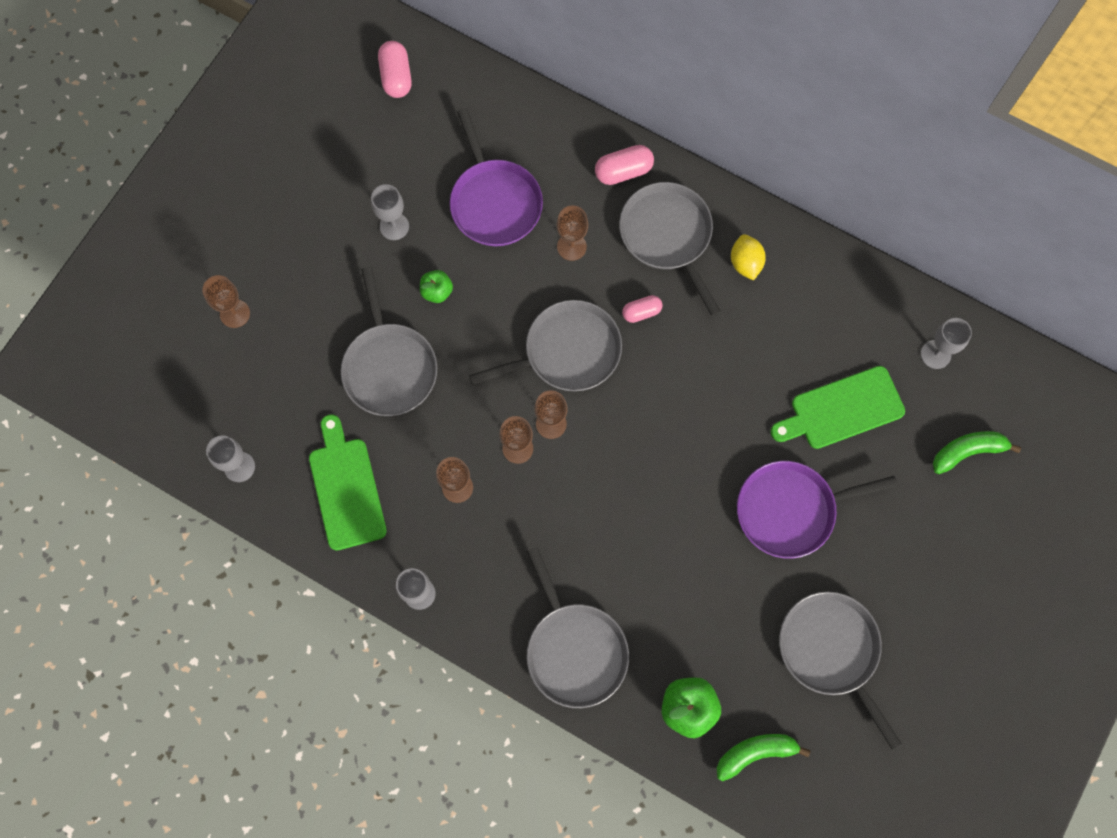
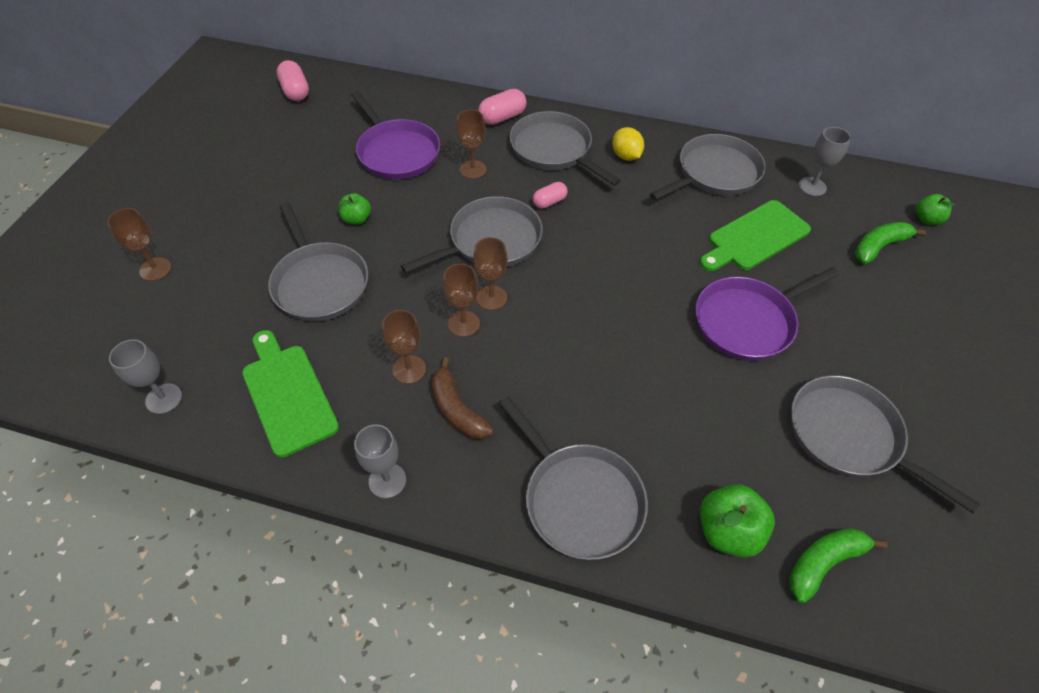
camera: 15 degrees left, 20 degrees down
grey goblet [371,184,409,240] -> none
none -> brown banana [431,357,494,439]
none -> grey pan [650,134,766,201]
none -> green apple [916,194,955,225]

